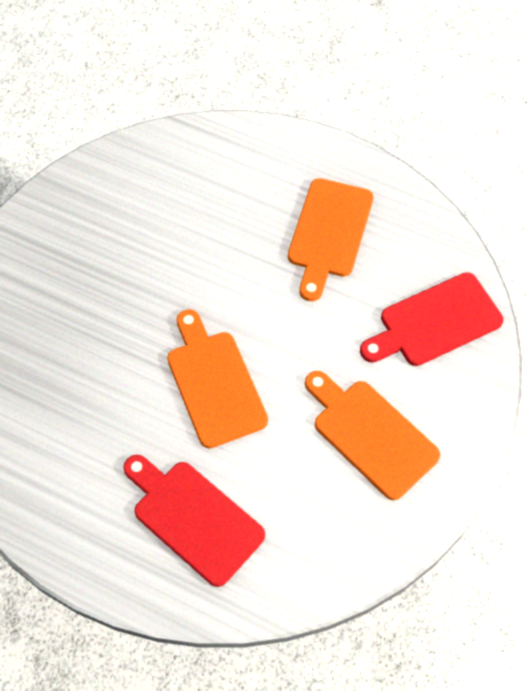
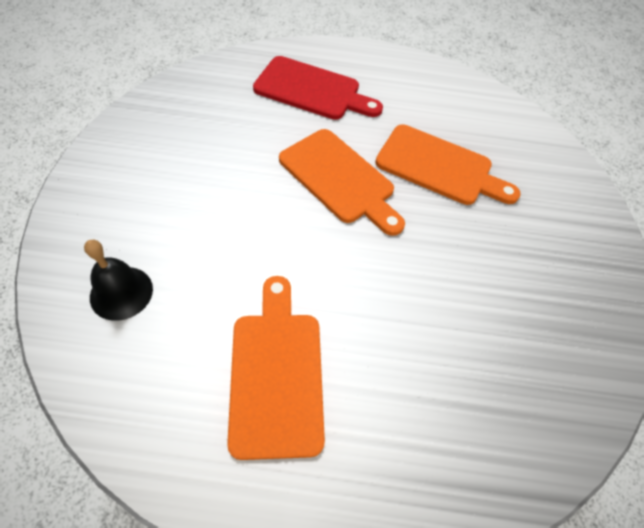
camera: 155 degrees right, 5 degrees down
orange cutting board [305,371,440,500] -> orange cutting board moved to [375,124,521,205]
red cutting board [360,272,503,366] -> black bell [84,240,153,321]

